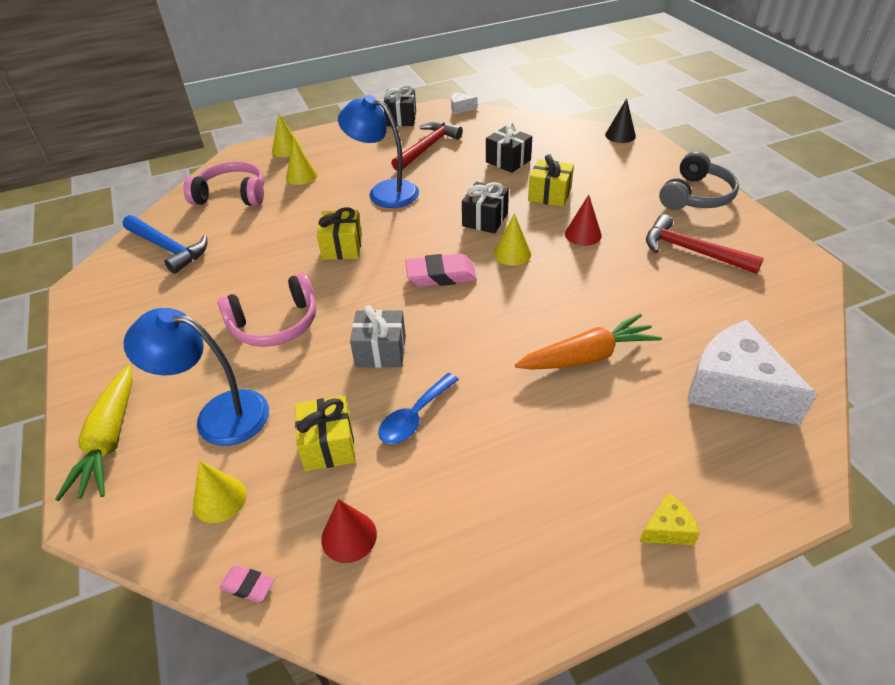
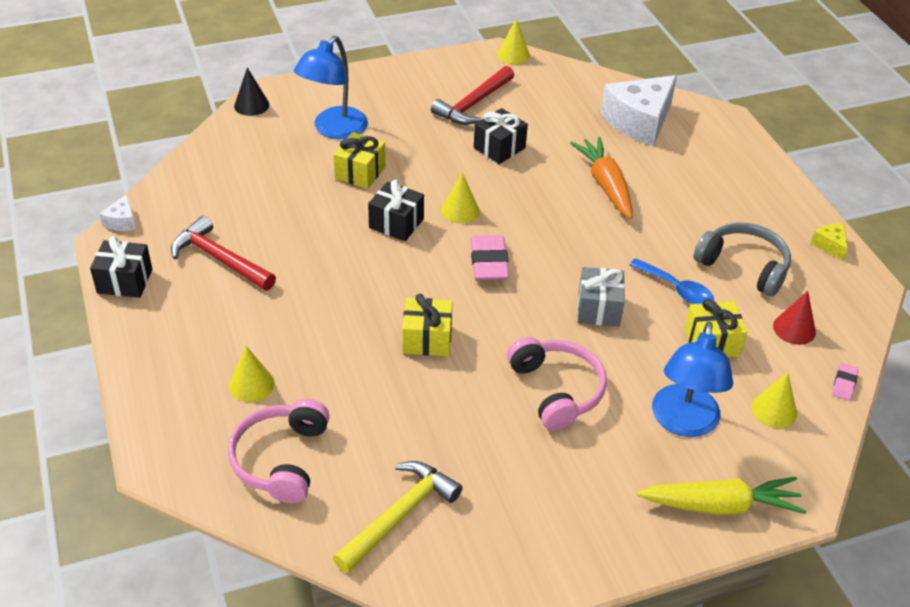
camera: 90 degrees left, 0 degrees up
blue hammer [123,215,207,274] -> yellow hammer [333,461,463,573]
yellow cone [272,114,302,157] -> yellow cone moved to [497,18,530,64]
blue lamp [338,95,419,208] -> blue lamp moved to [294,36,368,139]
black gift [486,122,532,173] -> black gift moved to [474,108,528,164]
red cone [565,195,602,246] -> none
yellow cheese [639,493,700,545] -> yellow cheese moved to [811,224,848,261]
grey headphones [659,151,739,210] -> grey headphones moved to [694,223,791,296]

